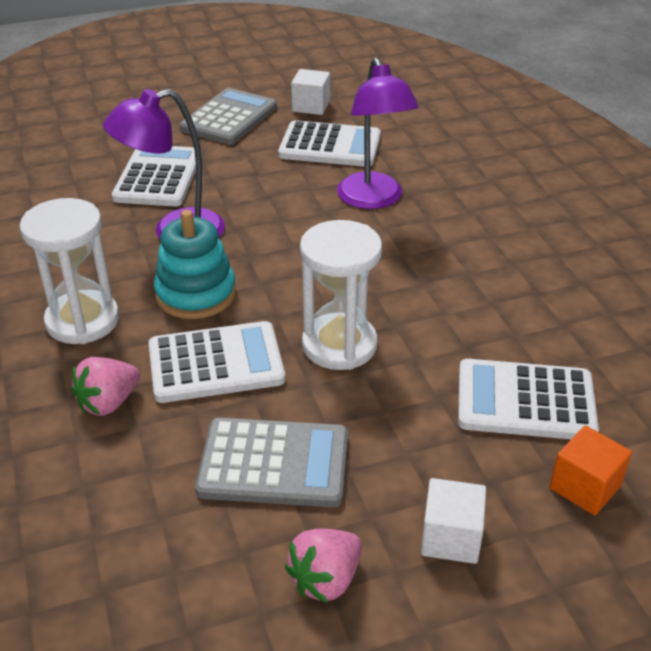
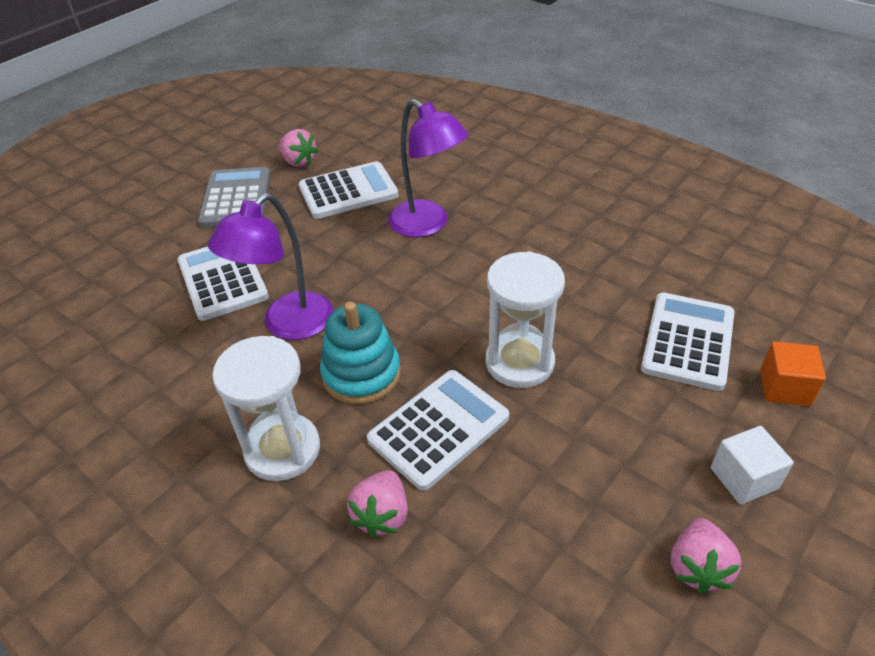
camera: 30 degrees left, 5 degrees up
grey calculator [195,418,348,507] -> none
white cube [291,69,330,115] -> pink strawberry [279,129,318,167]
white calculator [458,359,599,439] -> white calculator turned 135 degrees clockwise [641,293,735,391]

